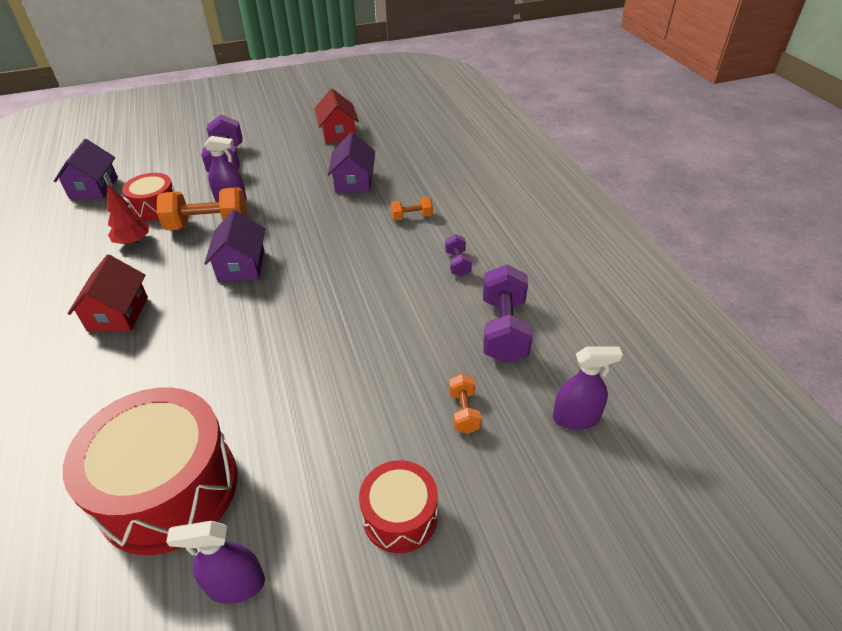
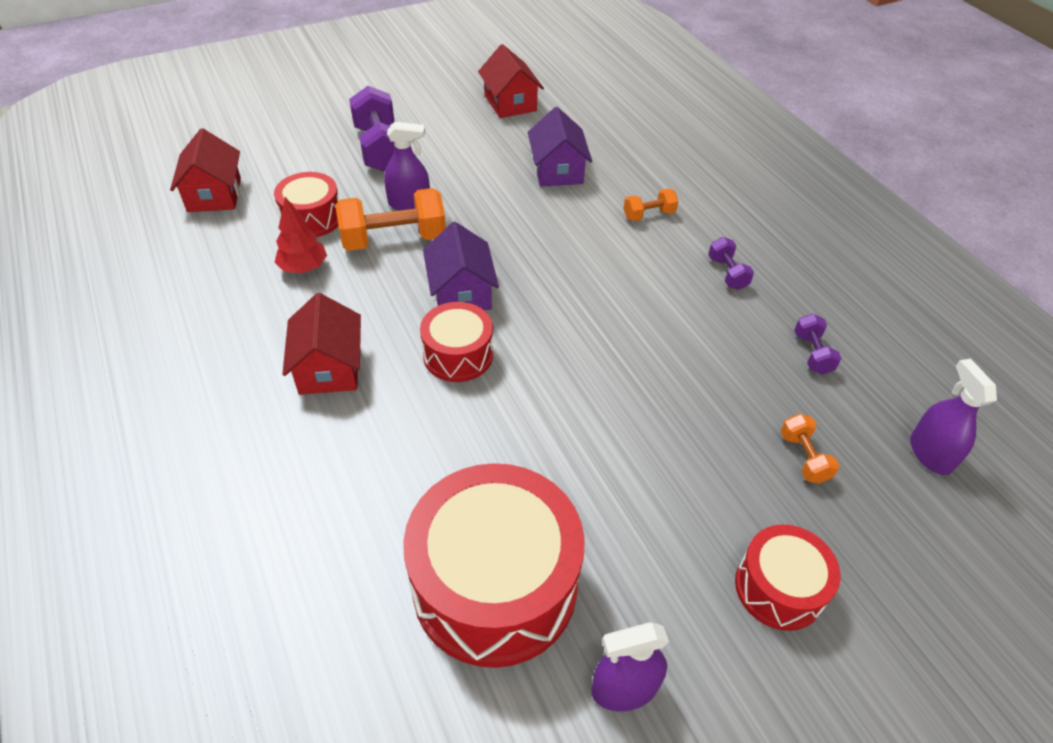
camera: 10 degrees left, 5 degrees up
purple house [54,139,118,199] -> red house [170,128,241,212]
purple dumbbell [483,264,533,363] -> purple dumbbell [795,314,841,375], size x0.51
purple spray bottle [553,346,623,430] -> purple spray bottle turned 90 degrees counterclockwise [910,358,997,475]
none -> red drum [420,302,493,382]

